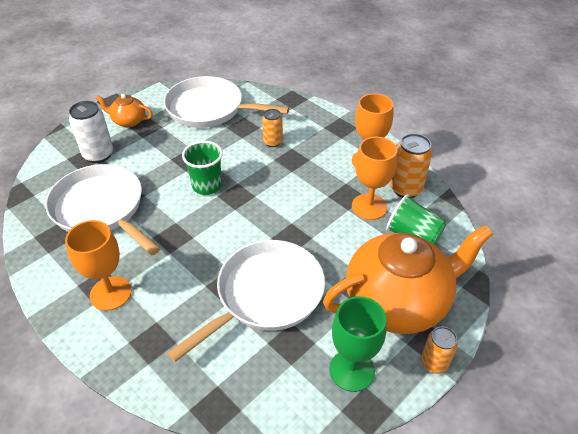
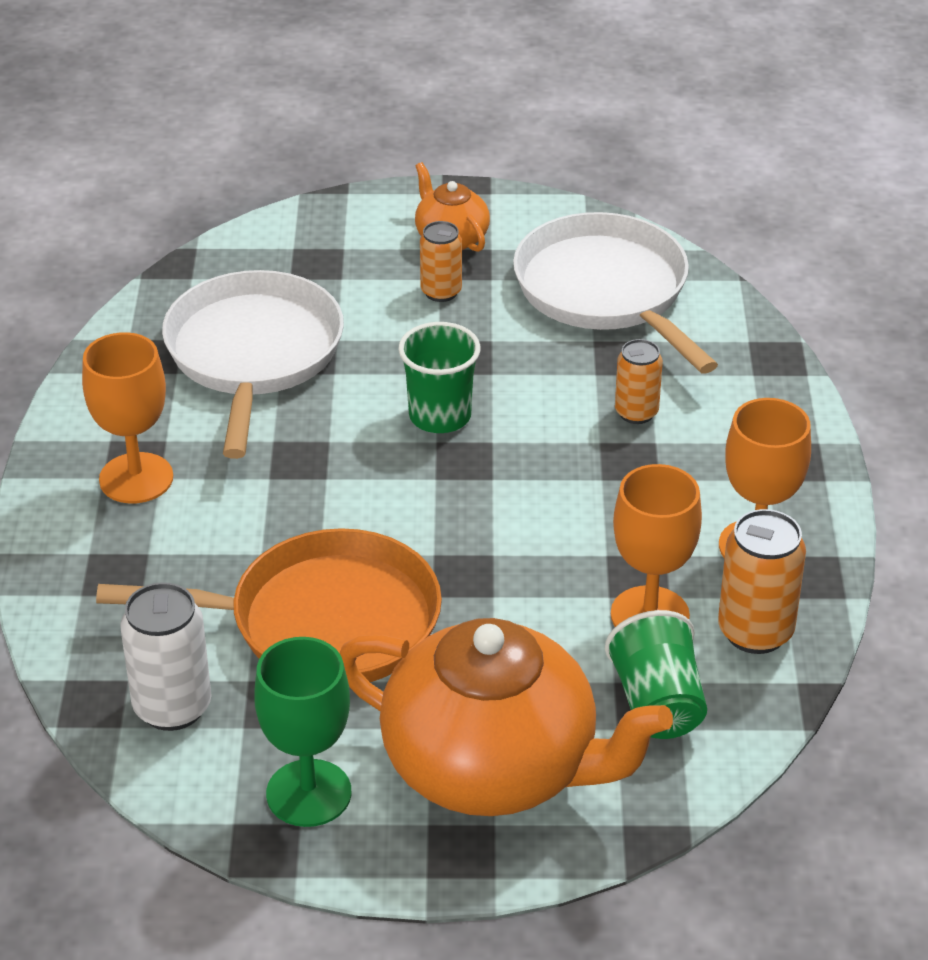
camera: 45 degrees right, 5 degrees down
white can [69,101,113,163] -> white can moved to [120,582,212,731]
white pan [167,240,325,362] -> orange pan [96,528,442,682]
orange can [421,326,458,374] -> orange can moved to [420,221,462,302]

